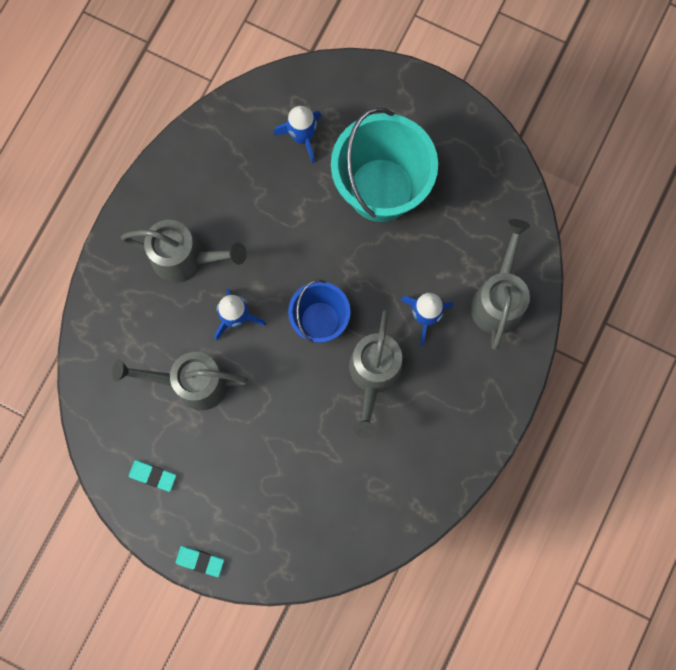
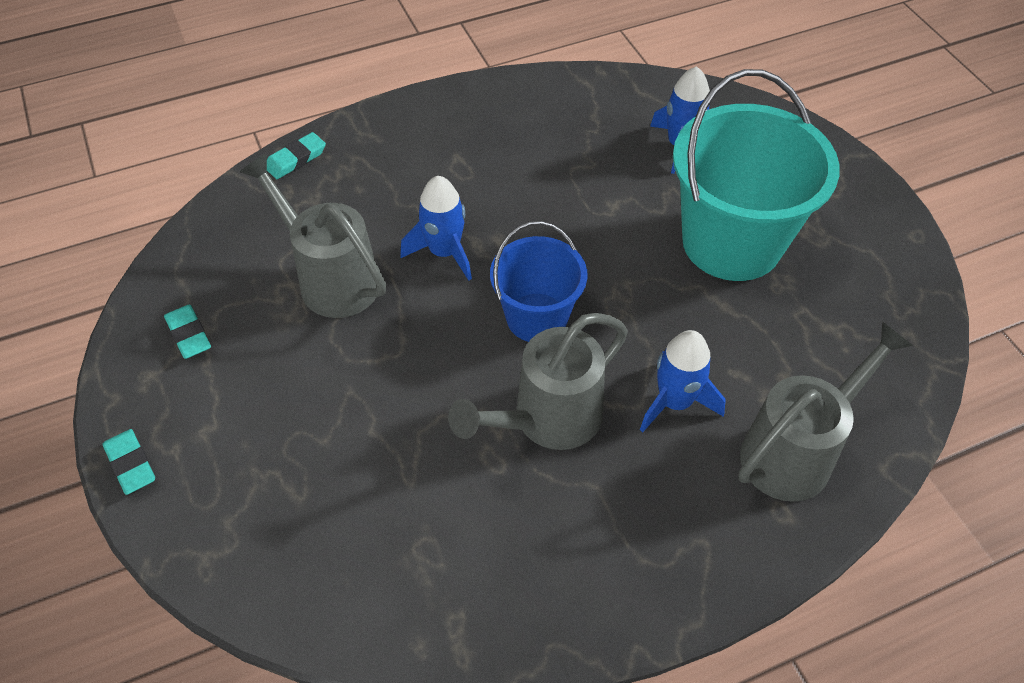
camera: 40 degrees right, 25 degrees down
grey watering can [121,220,247,283] -> none
none -> turquoise eraser [267,132,326,179]

